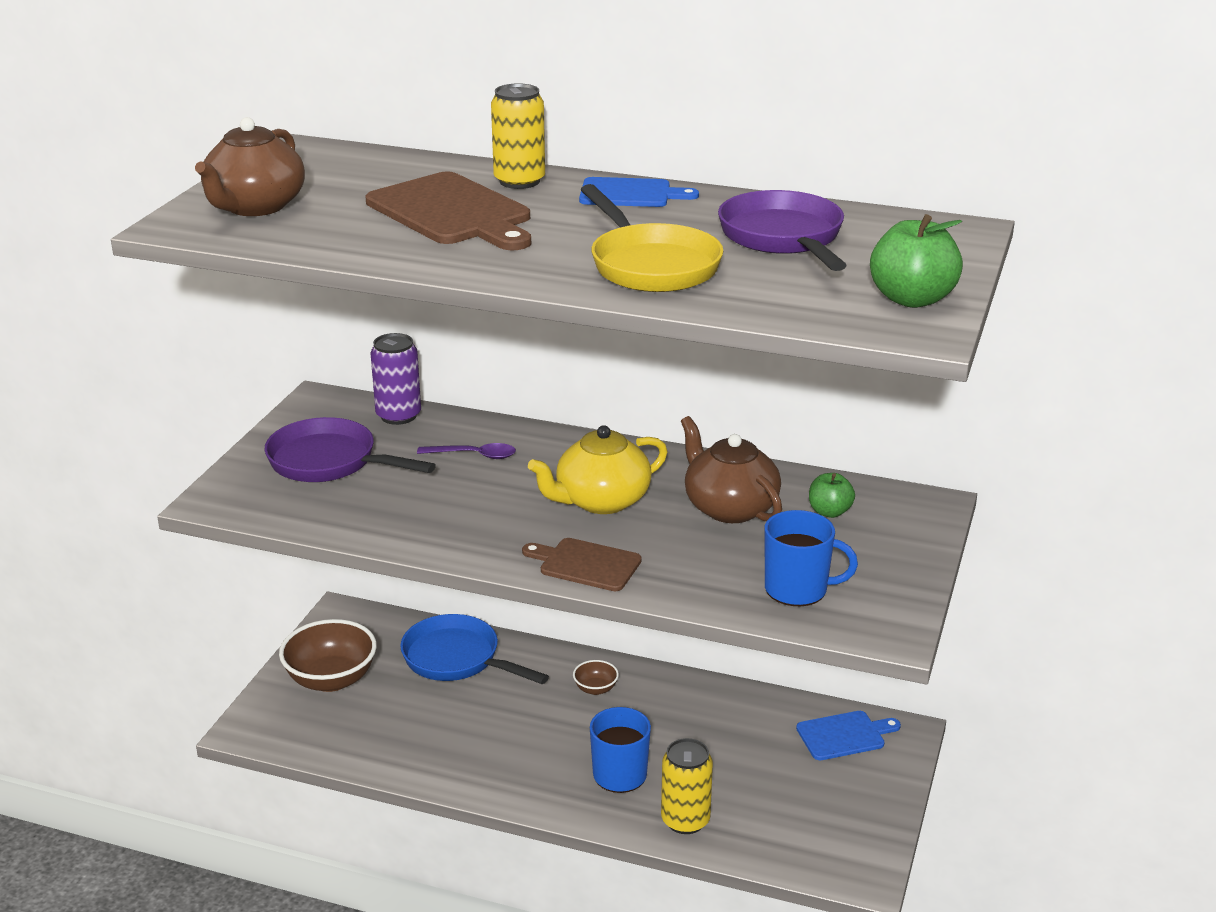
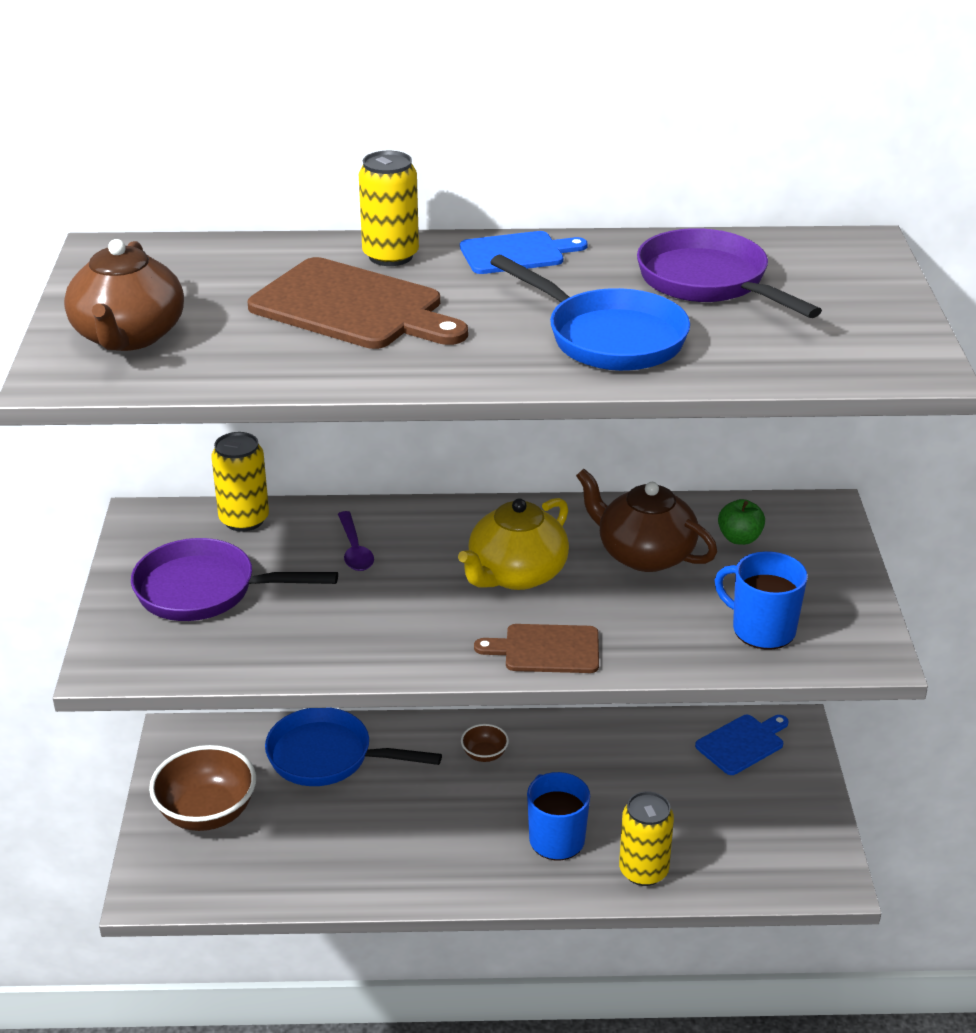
camera: 20 degrees left, 5 degrees up
purple can [370,333,421,425] -> yellow can [211,432,269,532]
purple spoon [417,443,516,459] -> purple spoon turned 90 degrees clockwise [338,511,374,571]
yellow pan [581,184,723,292] -> blue pan [490,255,690,371]
blue mug [765,510,858,606] -> blue mug turned 135 degrees counterclockwise [715,551,808,649]
green apple [870,214,963,308] -> none

